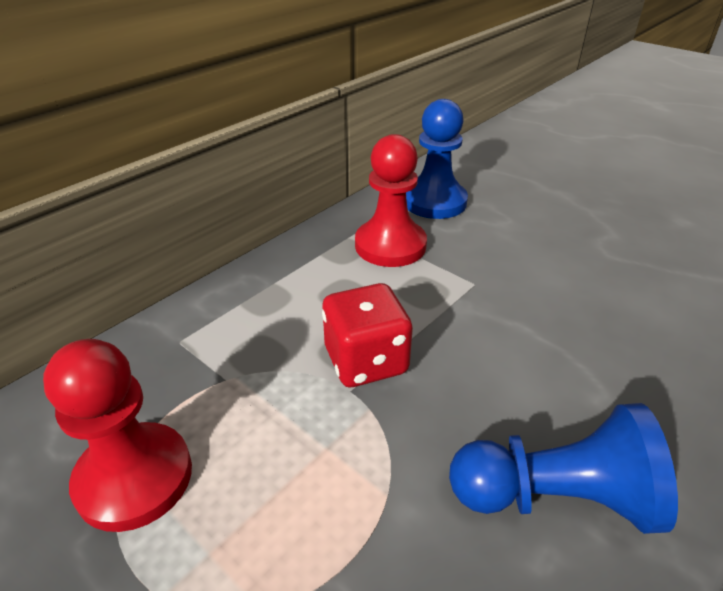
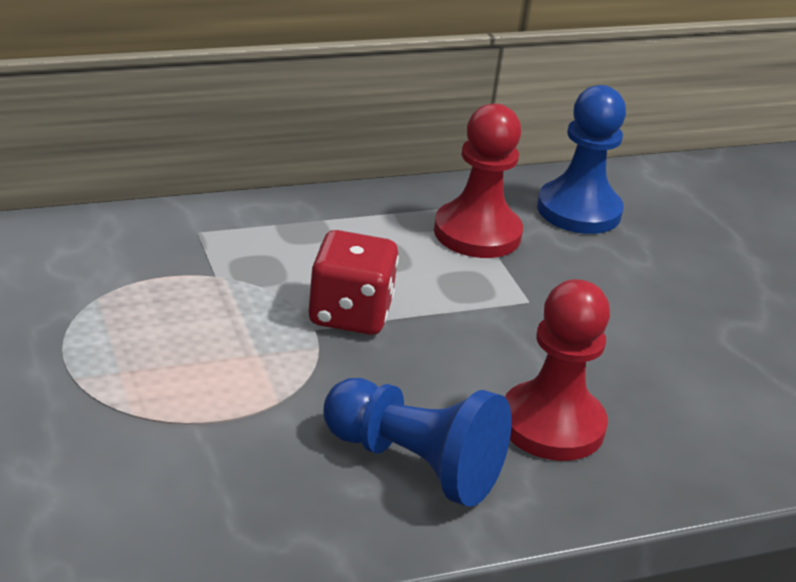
camera: 25 degrees right, 5 degrees down
red pawn [43,339,192,532] -> red pawn moved to [505,279,610,461]

